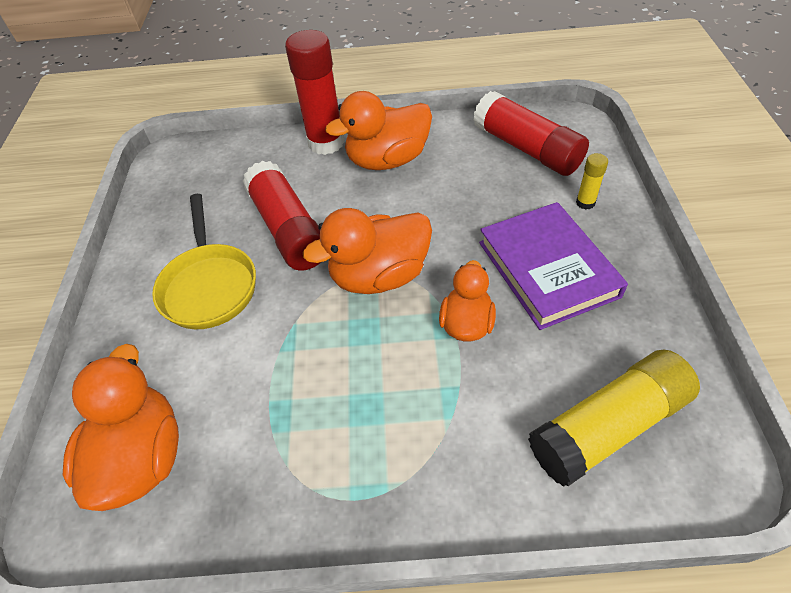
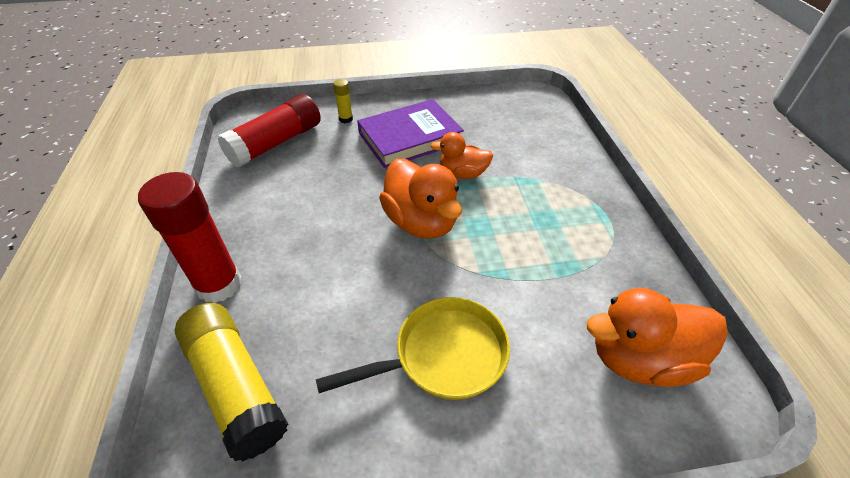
camera: 100 degrees left, 5 degrees down
red glue stick [243,161,321,271] -> none
orange duck [325,91,432,170] -> none
yellow glue stick [528,350,700,487] -> yellow glue stick moved to [175,303,288,461]

